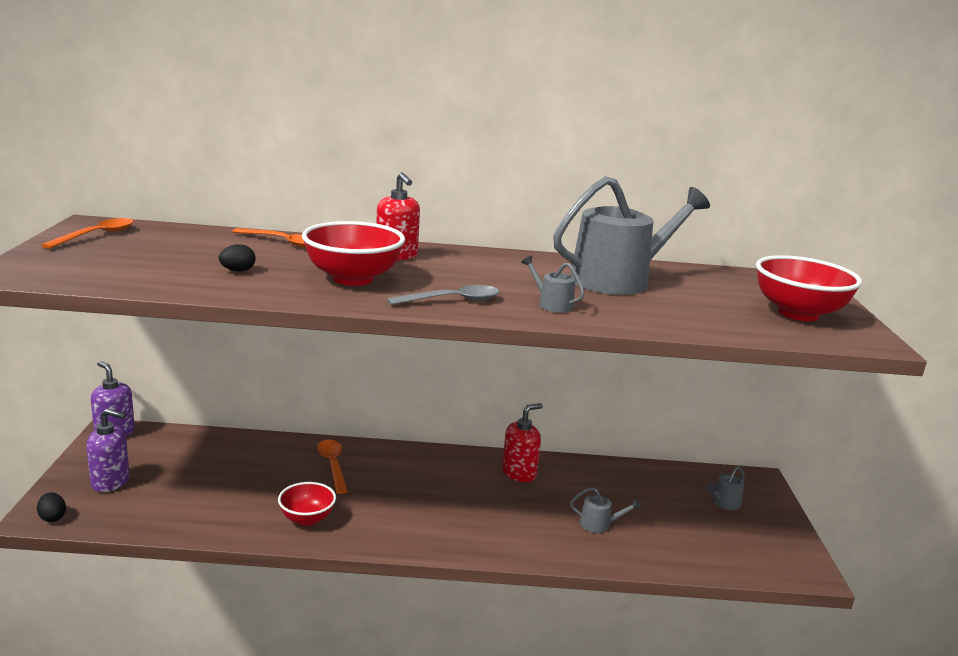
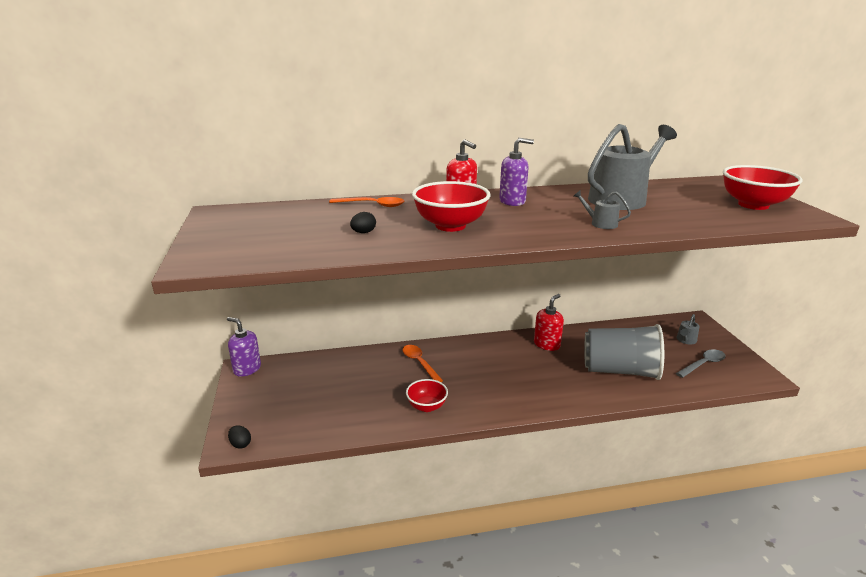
camera: 10 degrees left, 5 degrees up
orange spoon [41,218,134,249] -> none
purple soap dispenser [86,409,130,492] -> purple soap dispenser moved to [499,138,534,206]
grey spoon [387,285,500,305] -> grey spoon moved to [676,349,726,378]
grey watering can [570,487,641,533] -> grey cup [584,324,664,380]

